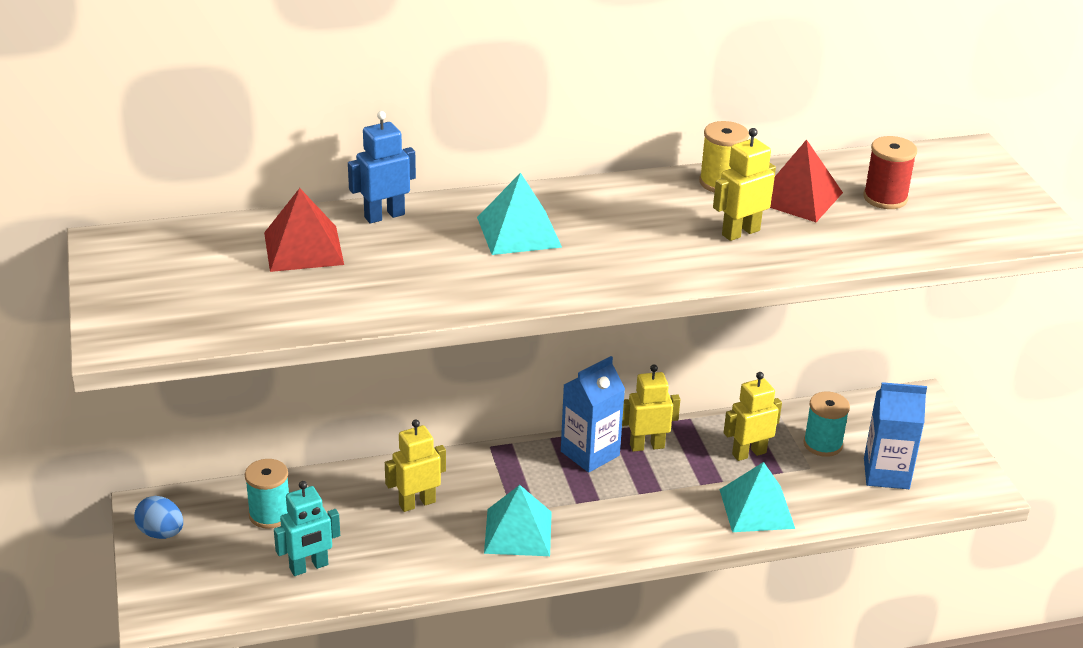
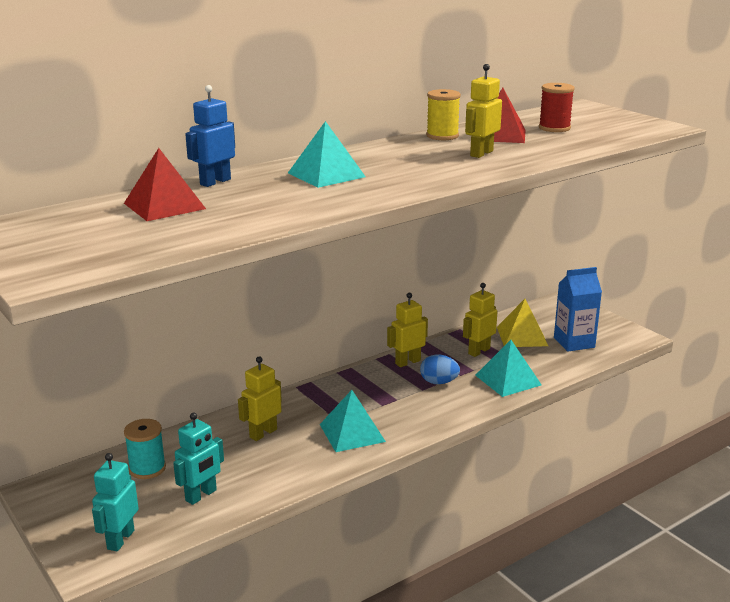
camera: 20 degrees left, 10 degrees down
blue egg [134,496,183,539] -> blue egg moved to [420,355,460,384]
blue carton [561,356,625,473] -> none
turquoise spool [803,392,850,457] -> yellow pyramid [497,299,548,347]
none -> turquoise robot [92,453,139,551]

